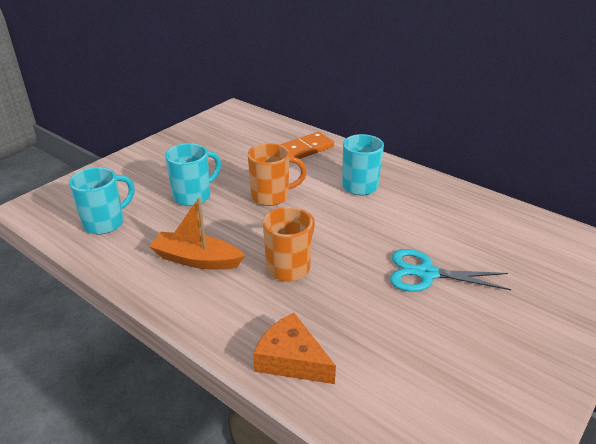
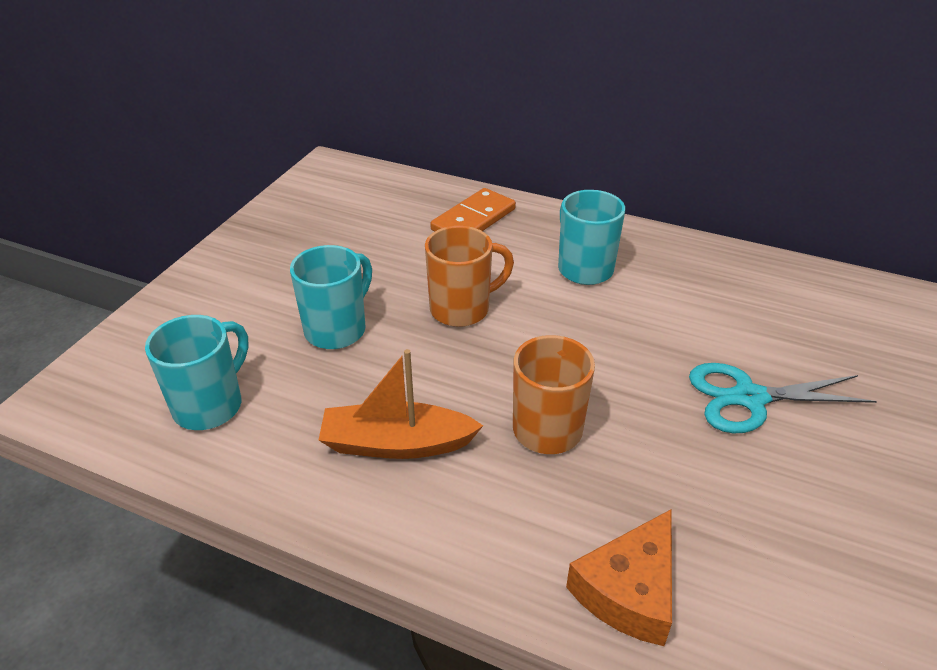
camera: 15 degrees left, 5 degrees up
orange cheese [253,313,336,384] -> orange cheese turned 75 degrees counterclockwise [566,510,672,646]

